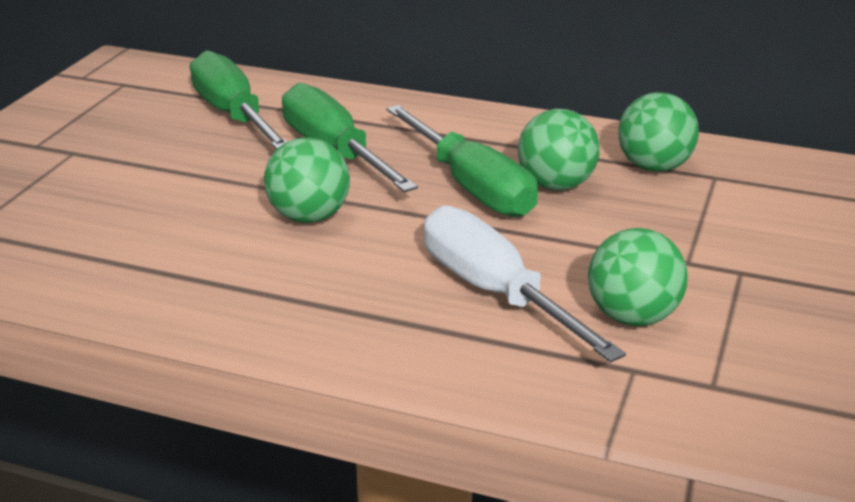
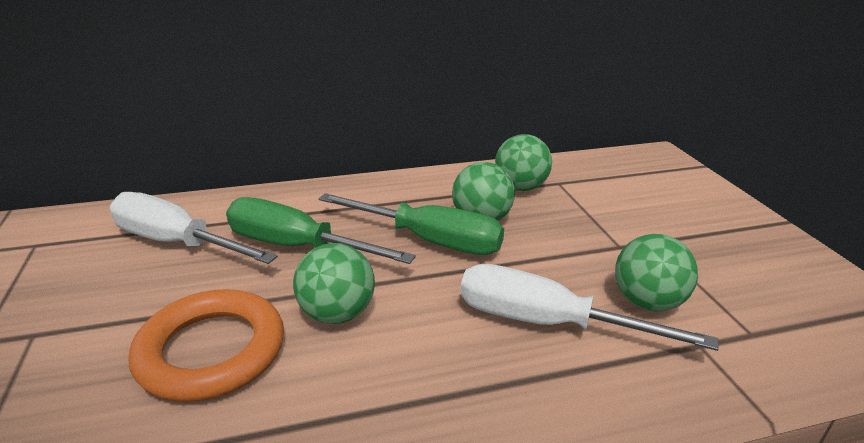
camera: 35 degrees left, 0 degrees up
green screwdriver [190,50,288,150] -> white screwdriver [110,192,278,264]
none -> orange ring [129,289,284,402]

